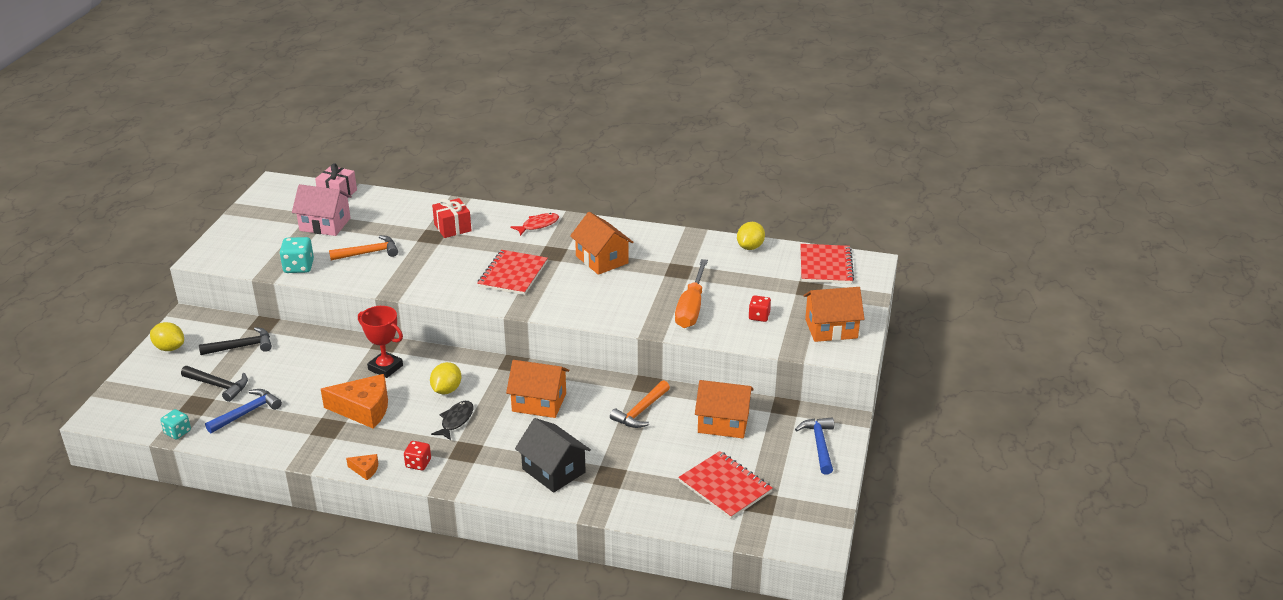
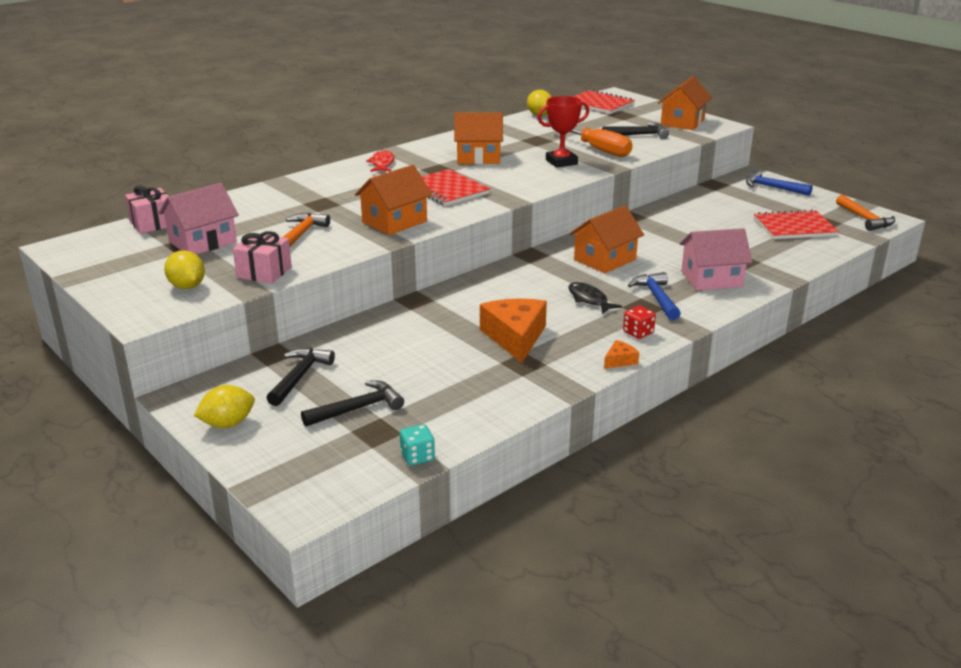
camera: 55 degrees left, 5 degrees down
blue hammer [205,389,282,433] -> blue hammer moved to [628,272,681,320]
turquoise dice [280,237,314,273] -> pink gift [233,231,292,284]
orange cheese [321,374,388,429] -> orange cheese turned 45 degrees counterclockwise [480,298,547,363]
red trophy [358,306,403,378] -> red trophy moved to [537,96,589,168]
yellow lemon [430,362,461,394] -> yellow lemon moved to [164,250,205,289]
red gift [432,198,472,238] -> none
black house [515,418,591,493] -> pink house [680,228,752,291]
orange hammer [610,380,670,428] -> orange hammer moved to [836,195,895,231]
orange house [695,380,754,438] -> orange house moved to [355,165,432,235]
red dice [749,295,771,322] -> black hammer [602,123,669,139]

